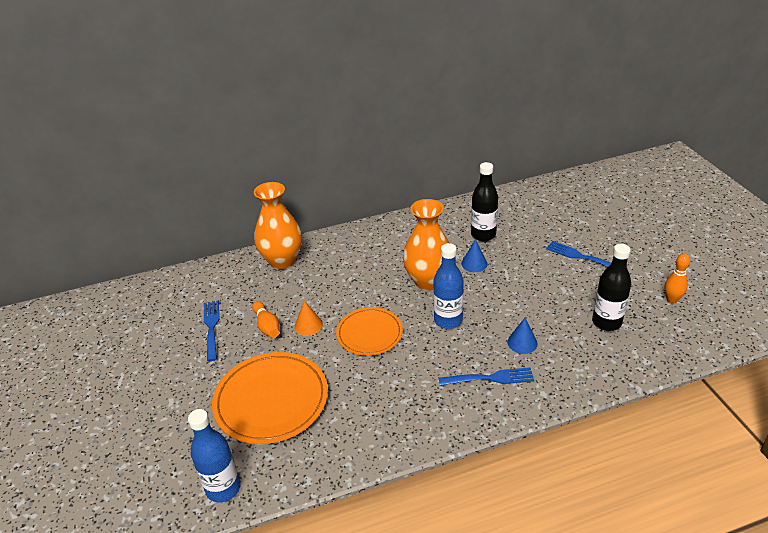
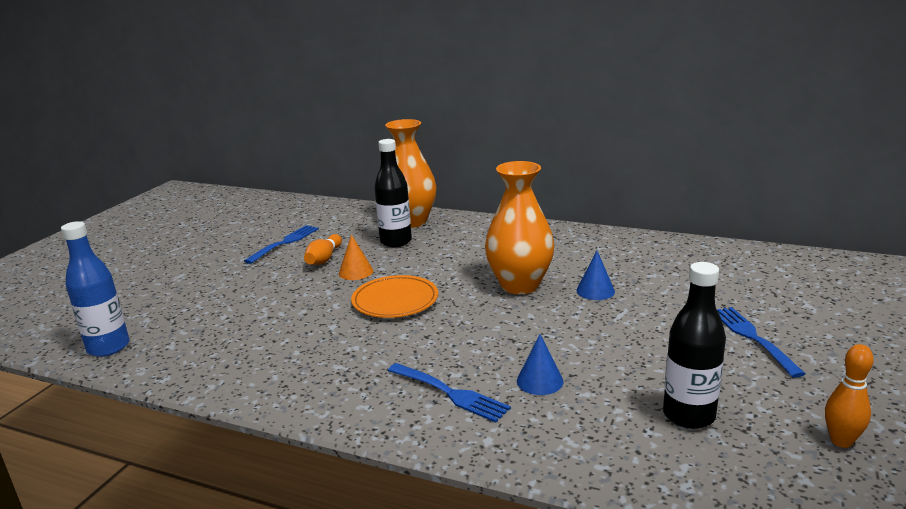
camera: 40 degrees right, 15 degrees down
orange plate [212,352,328,444] -> none
blue bottle [433,243,464,329] -> none
black bottle [471,162,498,241] -> black bottle moved to [374,139,412,247]

